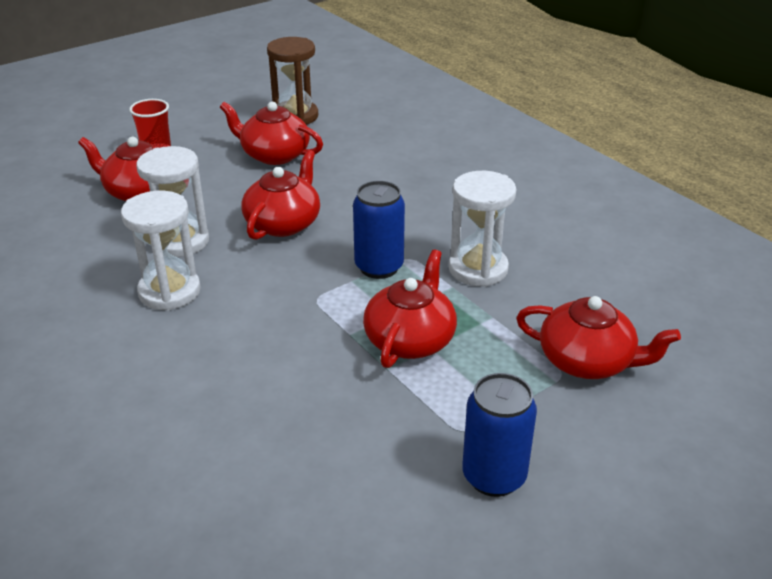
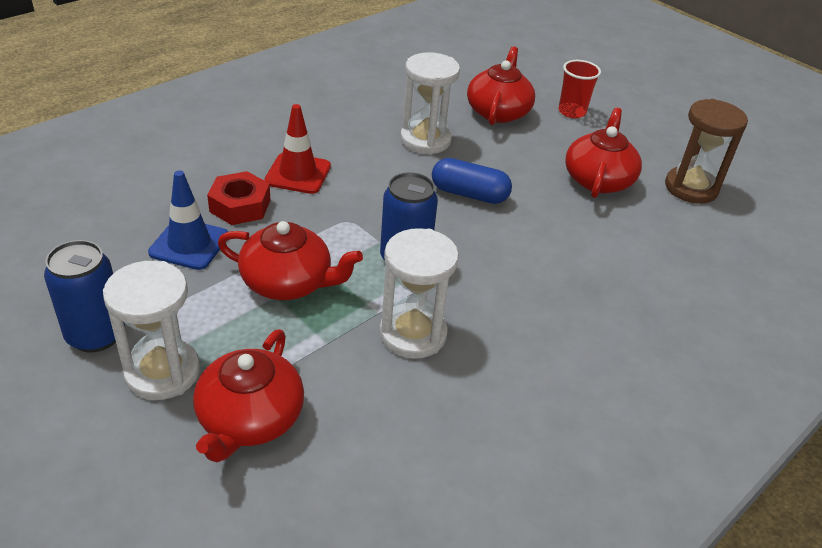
camera: 80 degrees right, 5 degrees up
white hourglass [121,191,201,311] -> white hourglass moved to [103,261,200,400]
red teapot [242,150,320,240] -> blue capsule [432,158,512,204]
none -> blue traffic cone [148,170,228,270]
none -> red nut [207,171,270,225]
none -> red traffic cone [264,104,331,194]

